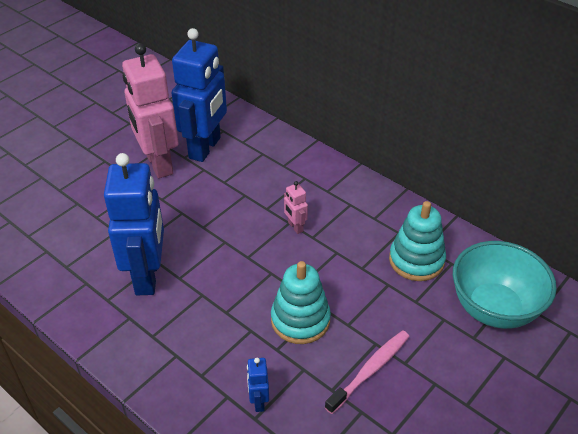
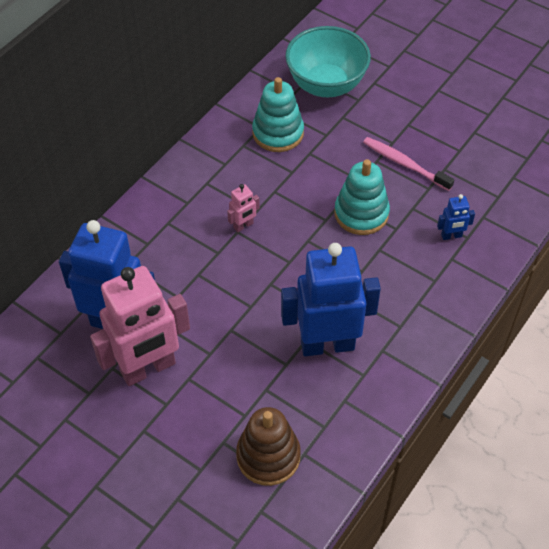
camera: 95 degrees left, 10 degrees up
none -> brown stacking toy [236,407,301,486]

